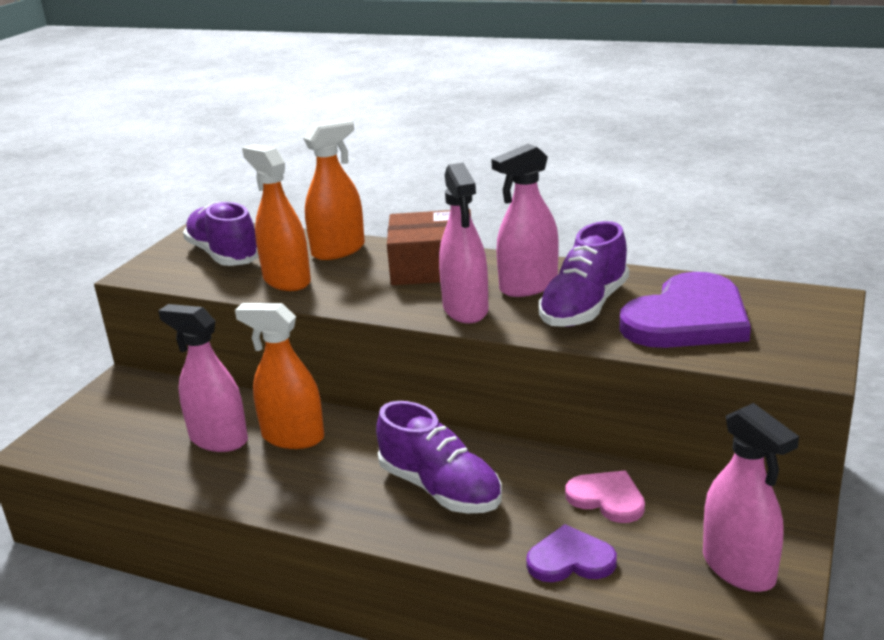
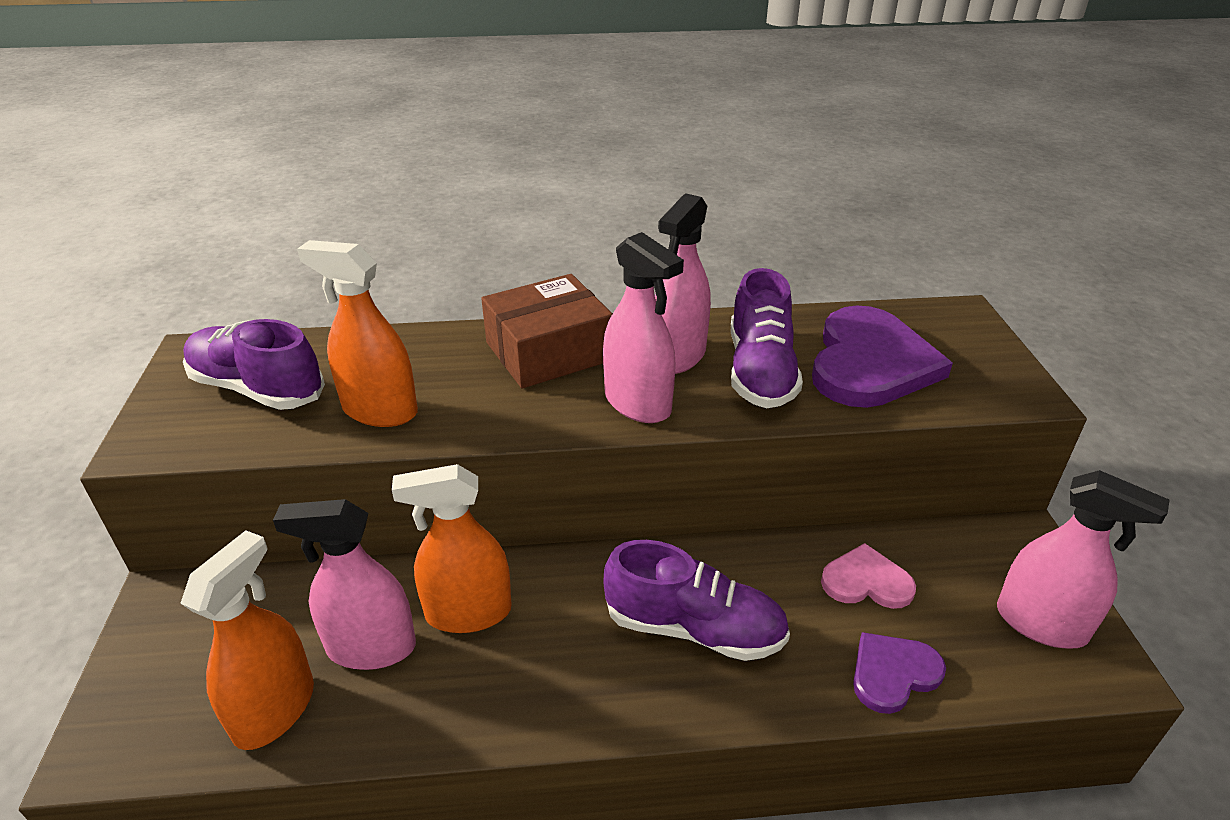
camera: 30 degrees left, 10 degrees up
orange spray bottle [303,119,365,260] -> orange spray bottle moved to [180,530,314,750]

